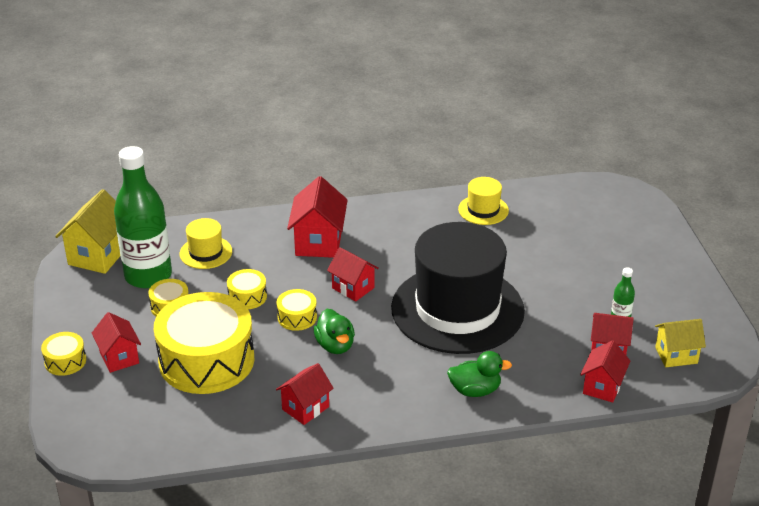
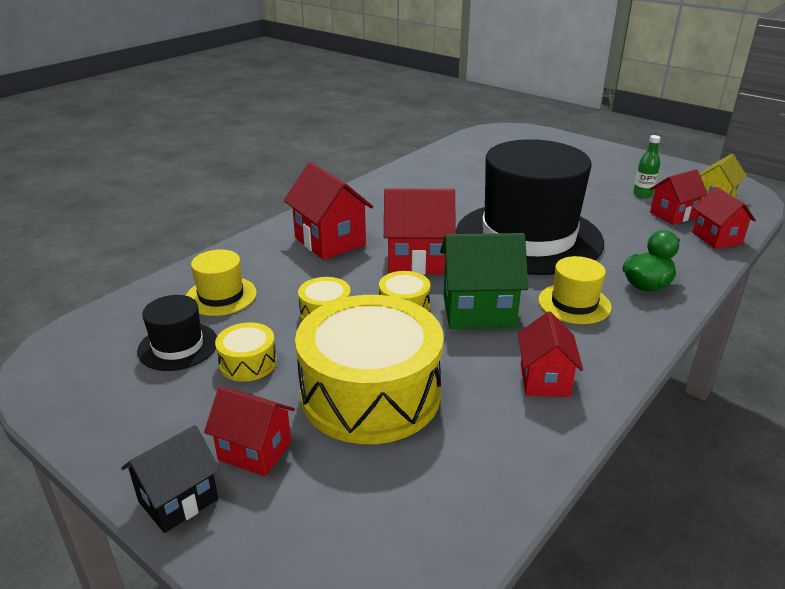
camera: 40 degrees left, 5 degrees down
yellow drum [41,332,86,376] -> black house [121,425,220,533]
yellow house [55,189,120,274] -> none
green bottle [114,146,172,289] -> black hat [137,295,217,371]
green duck [314,309,355,354] -> green house [440,233,528,329]
red house [327,247,379,301] -> red house [384,188,456,275], size x1.54
yellow hat [458,177,509,225] -> yellow hat moved to [538,256,612,324]

